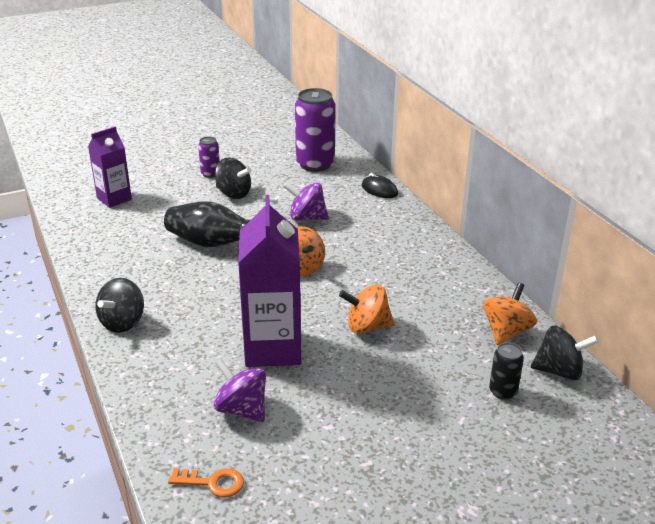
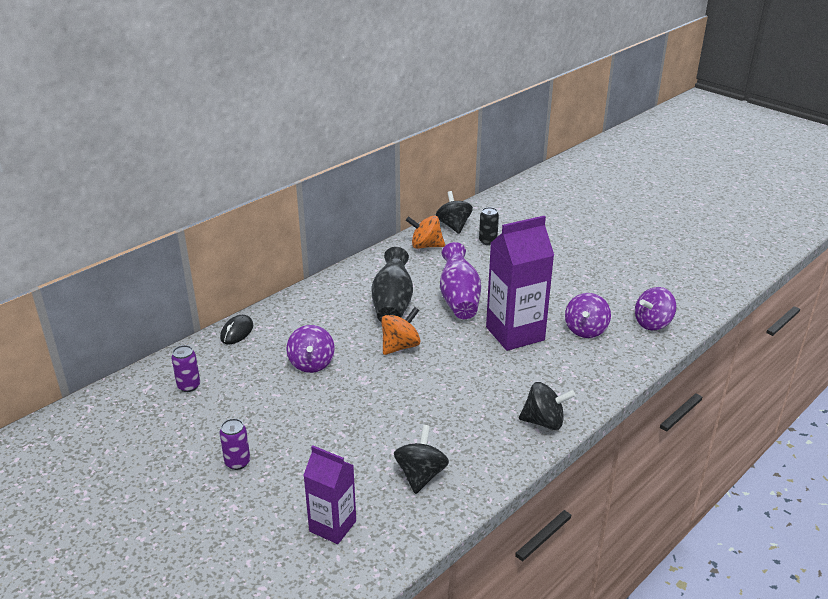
camera: 110 degrees left, 0 degrees up
black vase [164,202,250,247] -> black vase moved to [372,247,413,322]
orange key [168,468,244,498] -> purple spinning top [635,287,676,330]
black spinning top [215,157,252,199] -> black spinning top moved to [394,425,449,494]
purple can [295,88,336,172] -> purple can [171,345,200,392], size x0.49
orange spinning top [339,284,395,334] -> purple vase [440,242,481,319]

